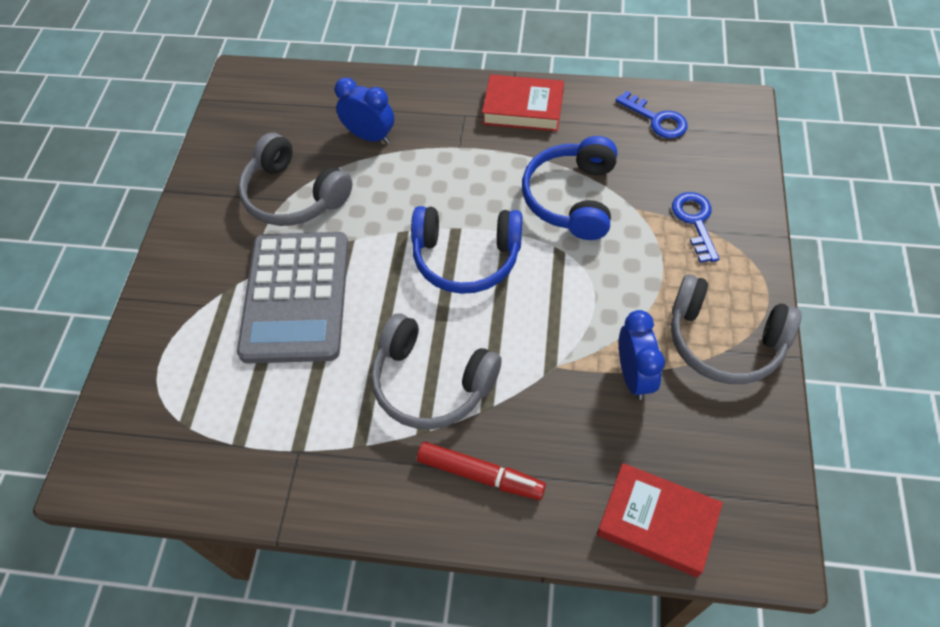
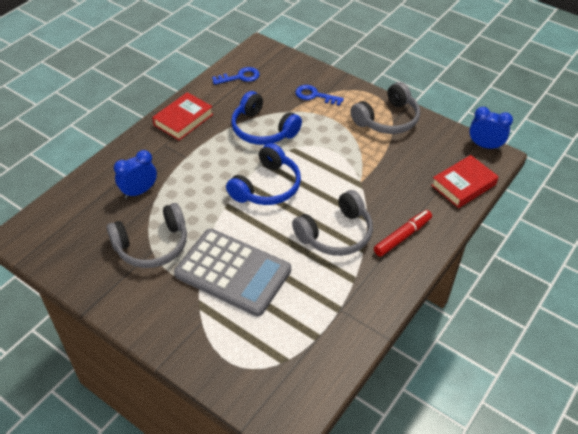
camera: 65 degrees left, 10 degrees down
blue clock [619,310,665,400] -> blue clock moved to [469,107,513,150]

